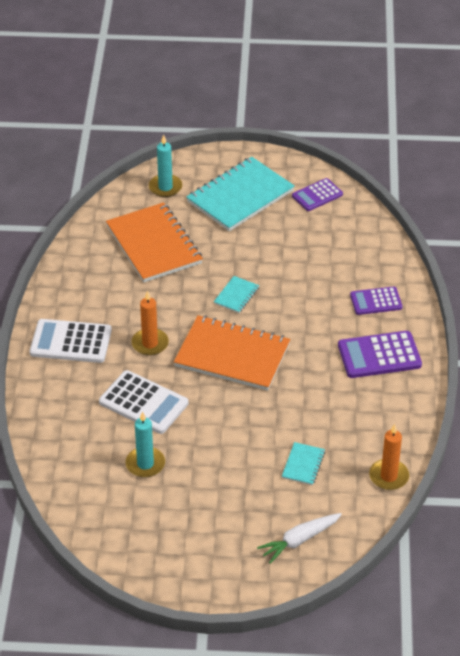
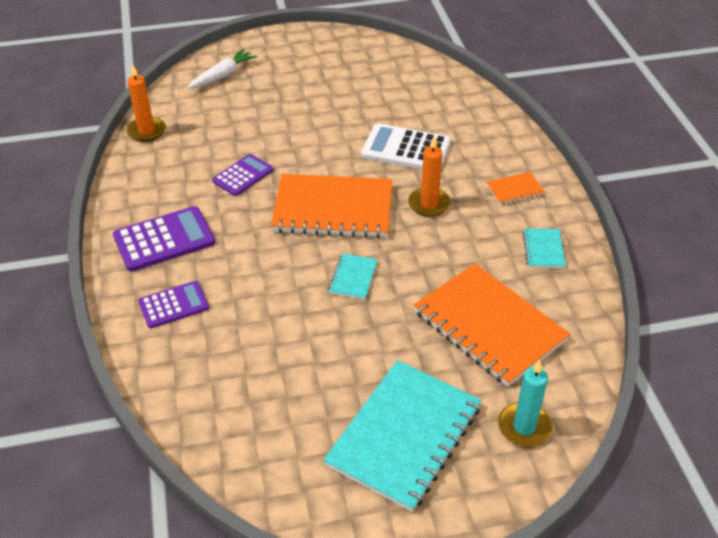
camera: 165 degrees right, 0 degrees up
white calculator [30,319,112,363] -> orange notebook [486,172,545,205]
turquoise candle [126,411,165,477] -> none
turquoise notebook [282,442,325,485] -> turquoise notebook moved to [523,228,566,268]
purple calculator [292,178,343,211] -> purple calculator moved to [212,154,273,196]

